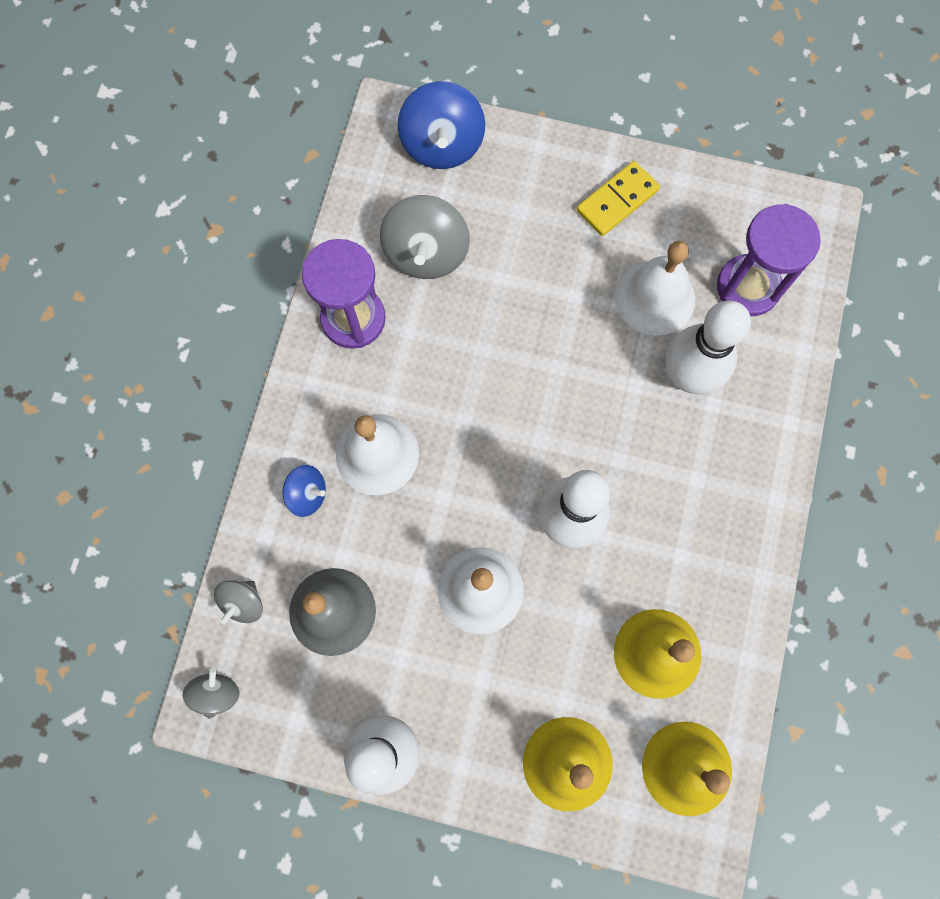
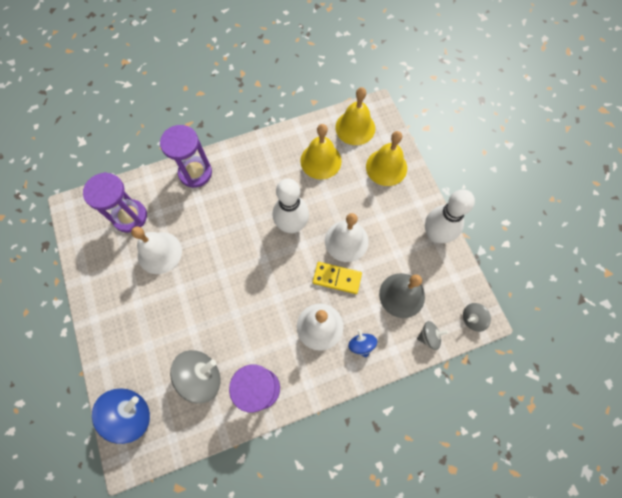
camera: 125 degrees left, 5 degrees down
yellow domino [577,161,660,236] -> yellow domino moved to [313,262,362,294]
white bowling pin [666,300,751,394] -> none
none -> purple hourglass [160,125,212,188]

